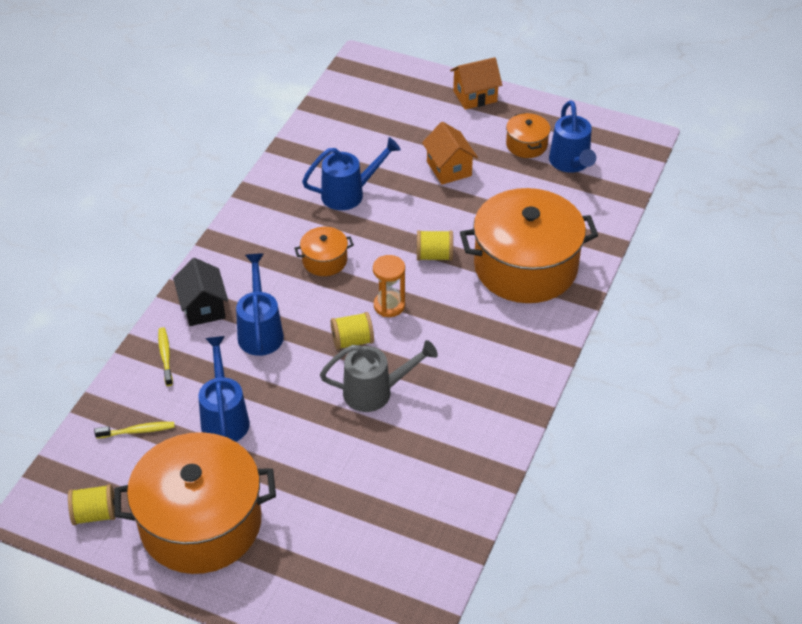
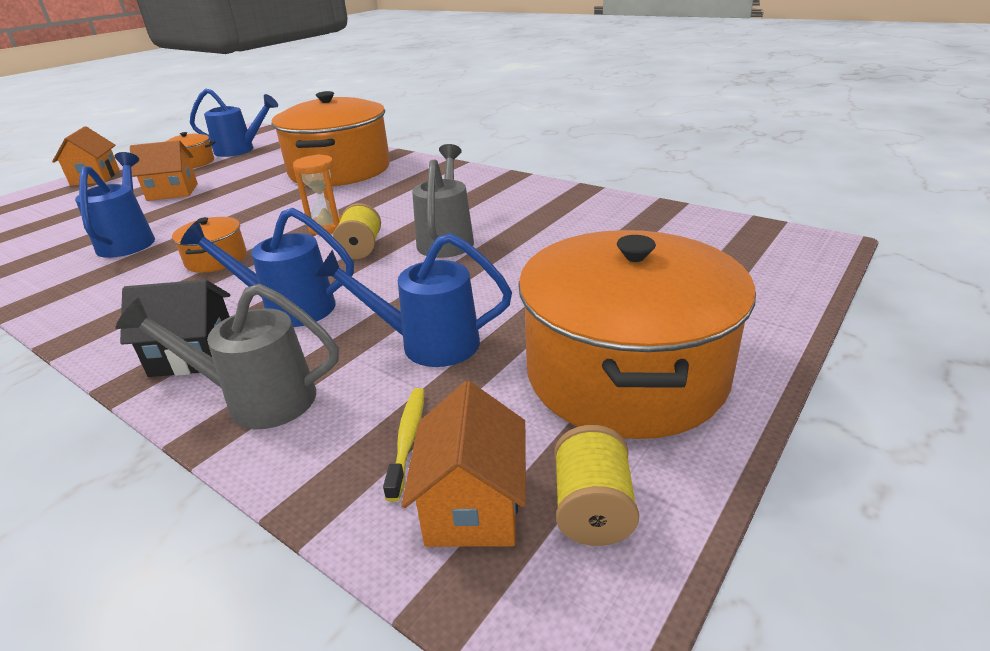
camera: 75 degrees left, 15 degrees down
yellow toothbrush [158,327,173,386] -> grey watering can [115,284,339,429]
yellow spool [417,230,453,261] -> none
none -> orange house [401,381,526,547]

